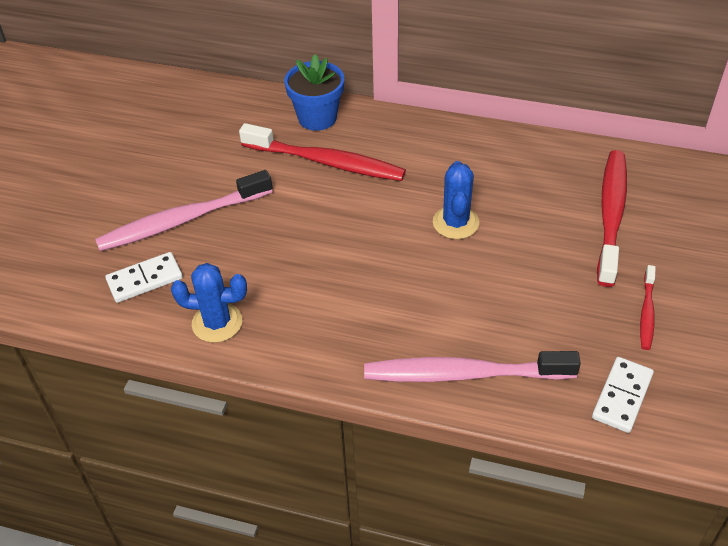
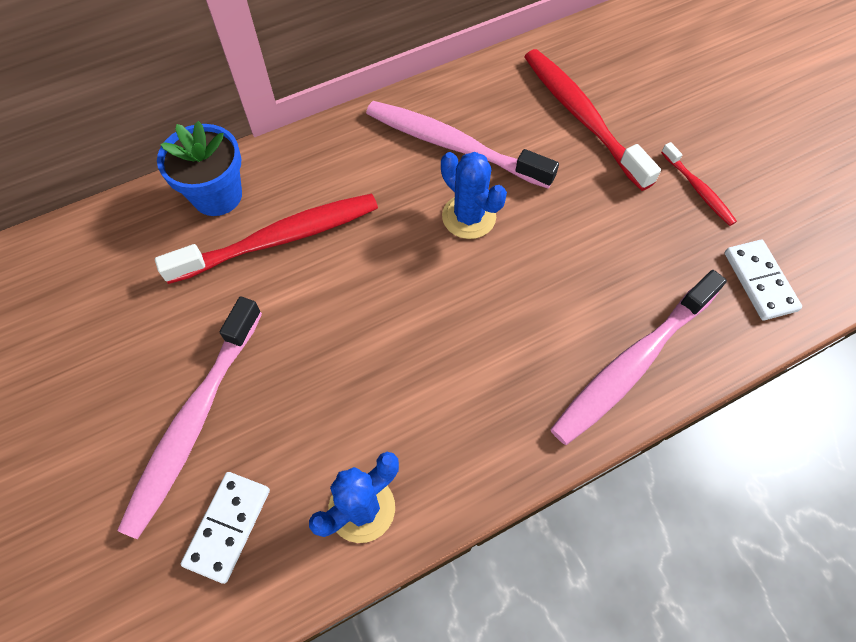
camera: 45 degrees left, 15 degrees up
none -> pink toothbrush [366,101,559,189]

